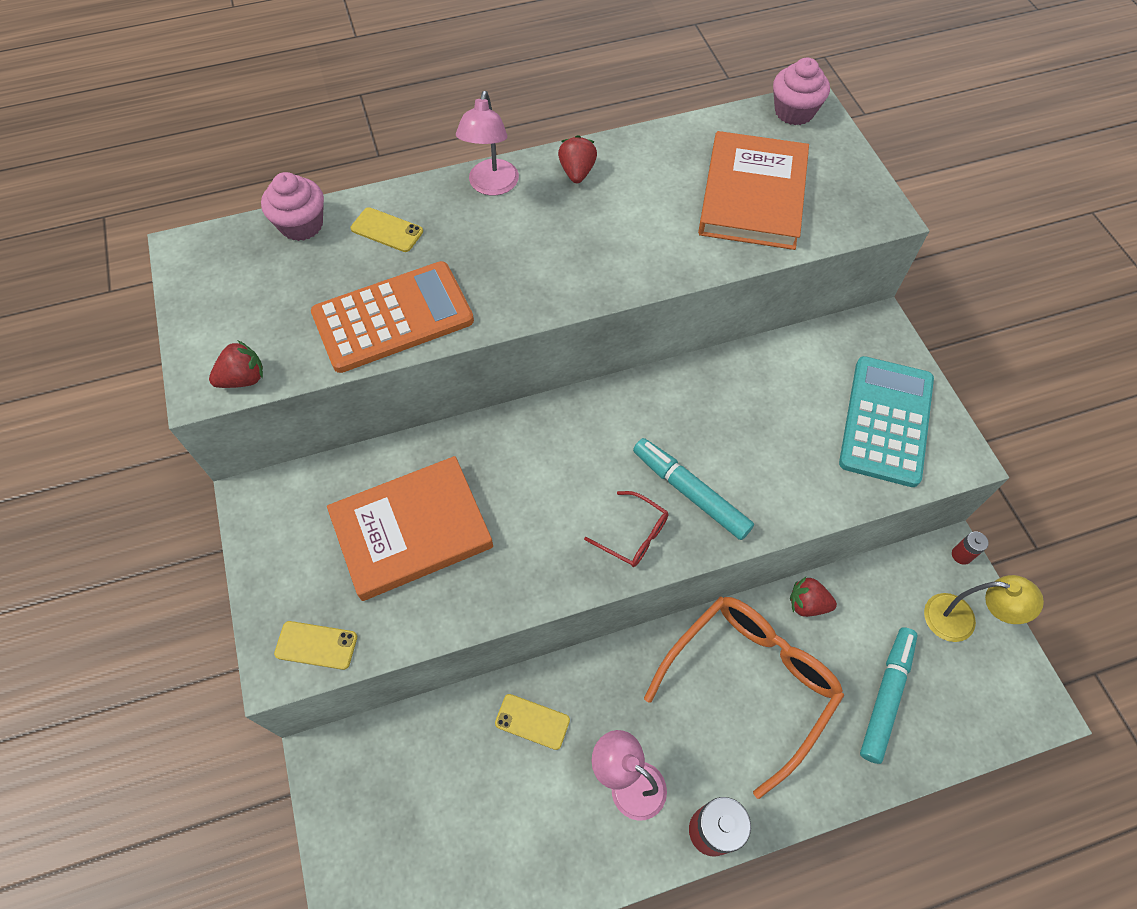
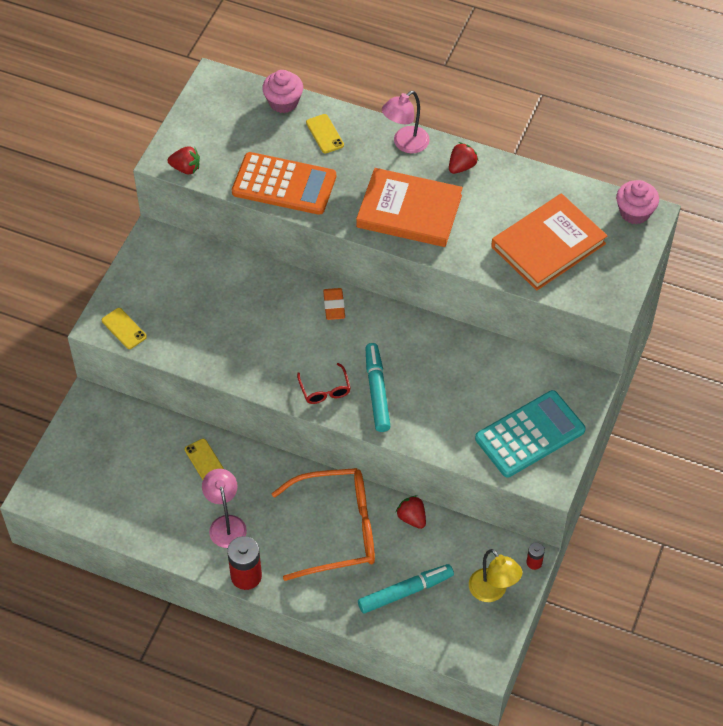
camera: 40 degrees right, 5 degrees down
orange book [327,456,493,601] -> orange book moved to [356,168,463,247]
none -> orange eraser [323,288,345,320]

